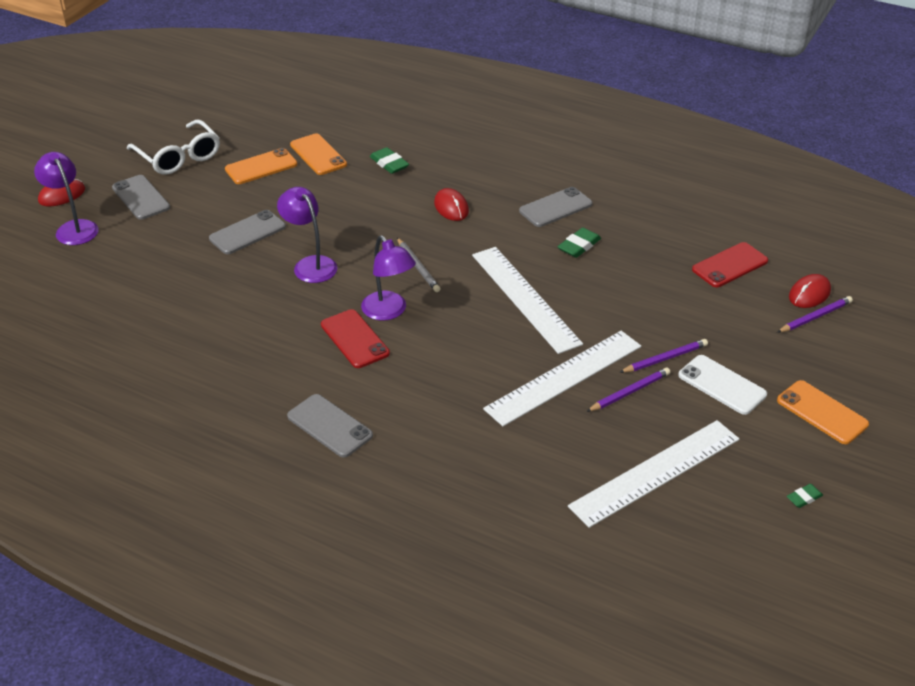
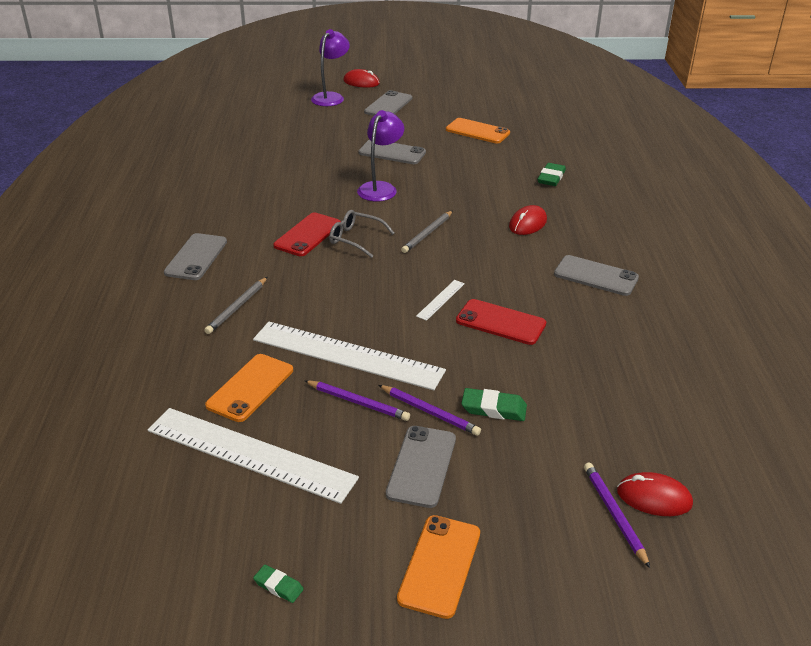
camera: 60 degrees right, 5 degrees down
white glasses [127,119,220,175] -> none
orange phone [290,133,347,175] -> orange phone moved to [205,354,293,422]
purple lamp [361,235,416,321] -> grey glasses [329,210,394,258]
white ruler [472,247,583,354] -> white ruler [416,280,465,321], size x0.41
green eraser [558,228,601,258] -> green eraser moved to [461,388,527,421]
white phone [678,355,767,415] -> grey phone [386,426,456,508]
red phone [692,242,768,287] -> red phone moved to [456,299,546,345]
purple pencil [777,296,853,333] -> purple pencil turned 135 degrees counterclockwise [584,463,650,568]
none -> grey pencil [204,277,267,334]

